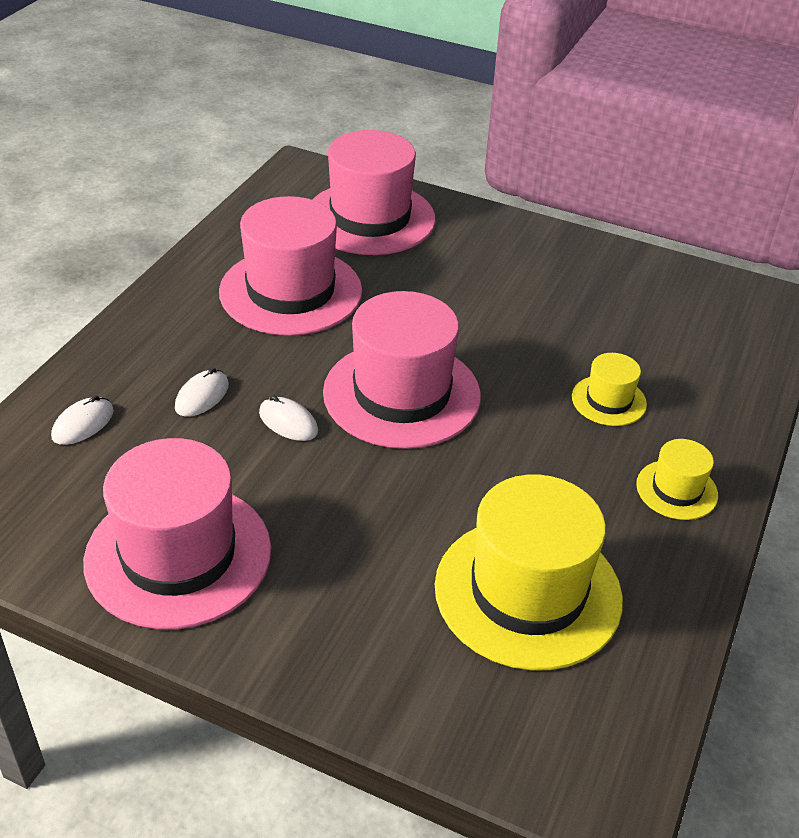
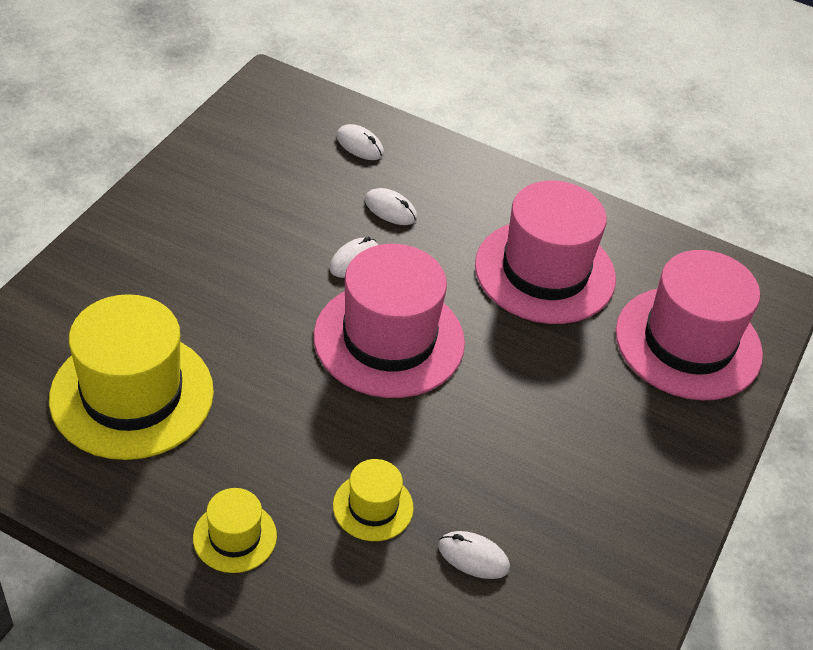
camera: 90 degrees right, 5 degrees up
pink hat [83,438,271,630] -> none
none -> white mouse [438,531,510,579]

